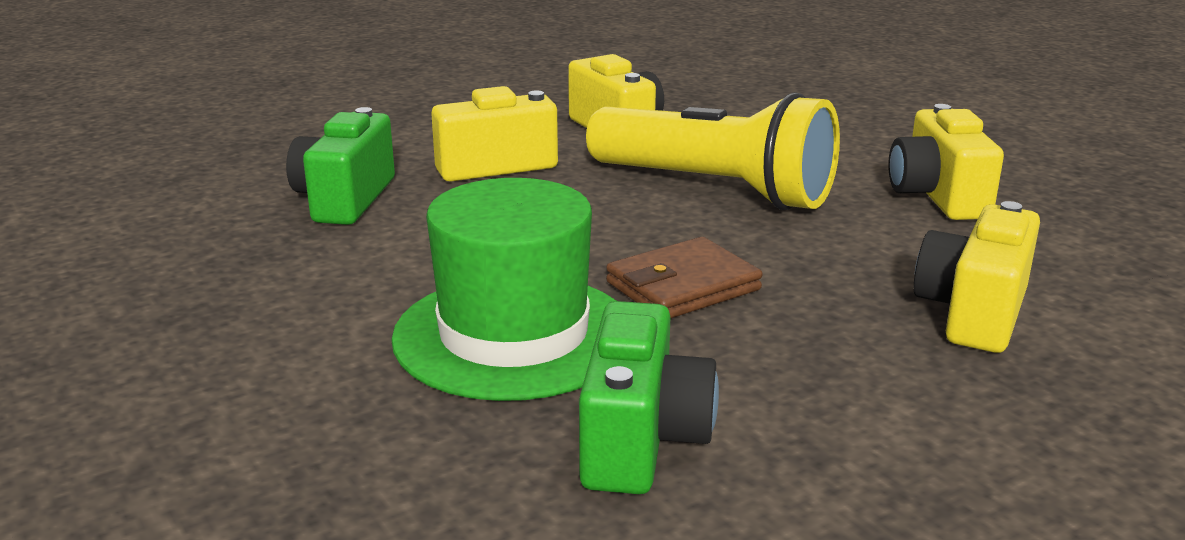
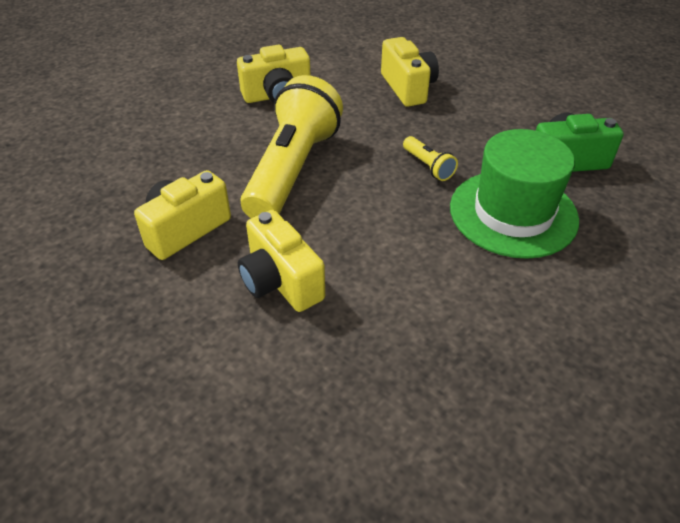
camera: 105 degrees left, 20 degrees up
green camera [286,107,395,225] -> none
brown wallet [606,237,763,319] -> yellow flashlight [403,136,458,181]
yellow camera [914,201,1040,353] -> yellow camera turned 120 degrees counterclockwise [381,37,439,107]

